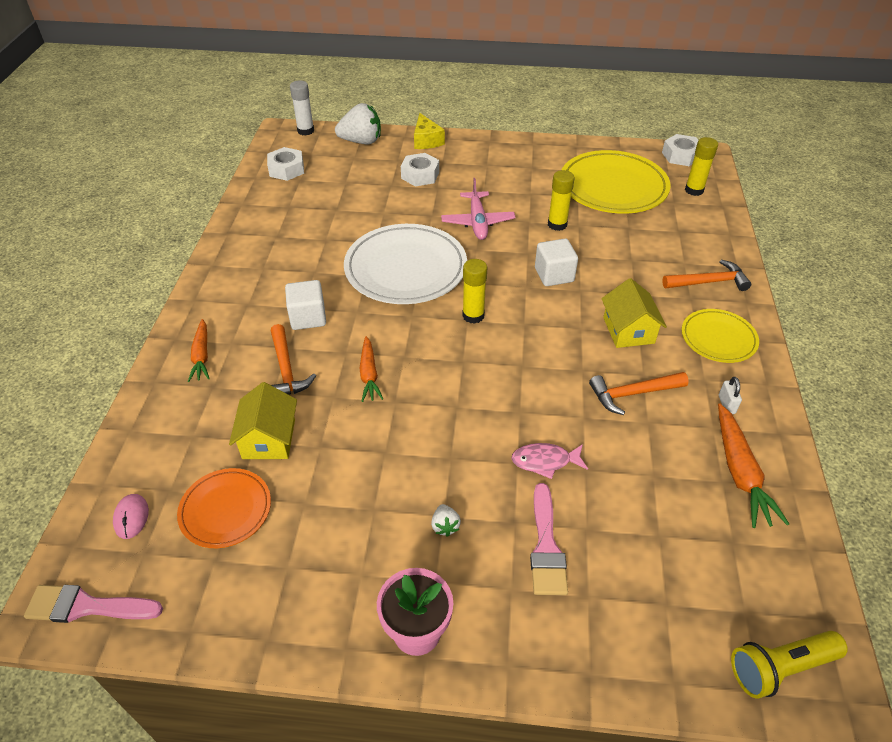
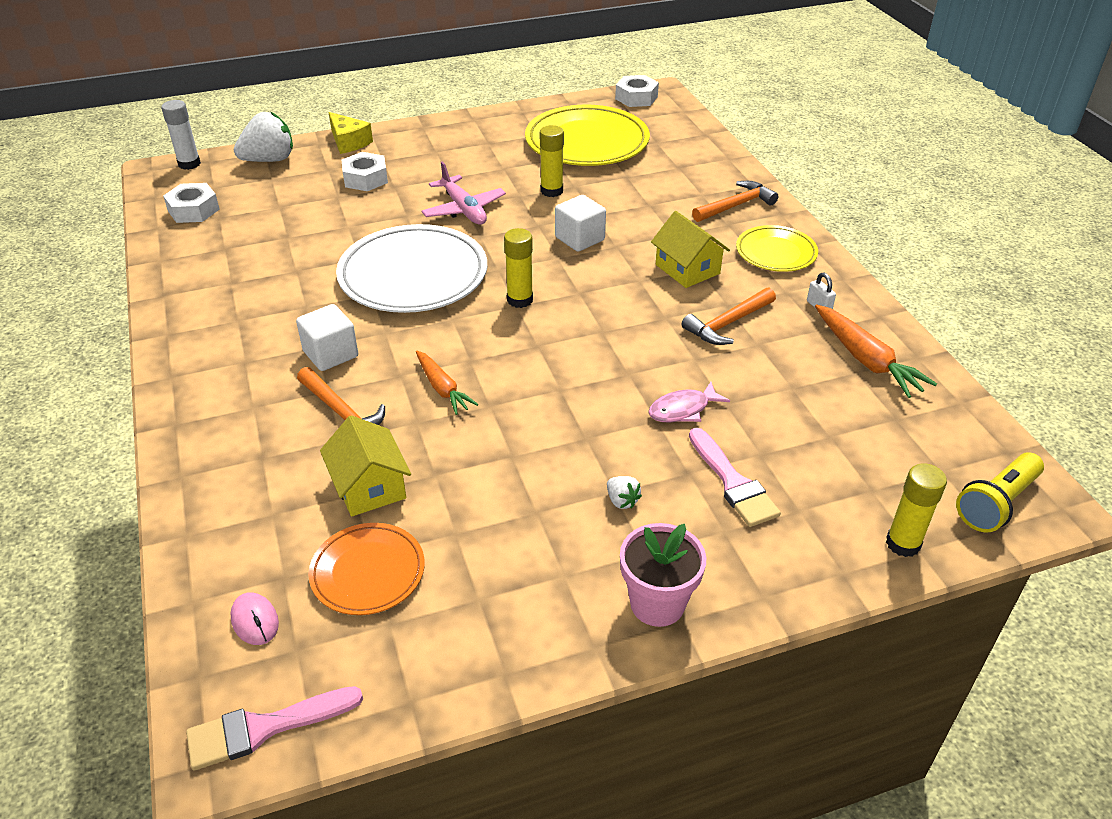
camera: 25 degrees left, 5 degrees down
orange carrot [188,319,210,382] -> none
yellow glue stick [685,137,718,196] -> yellow glue stick moved to [886,463,947,557]

